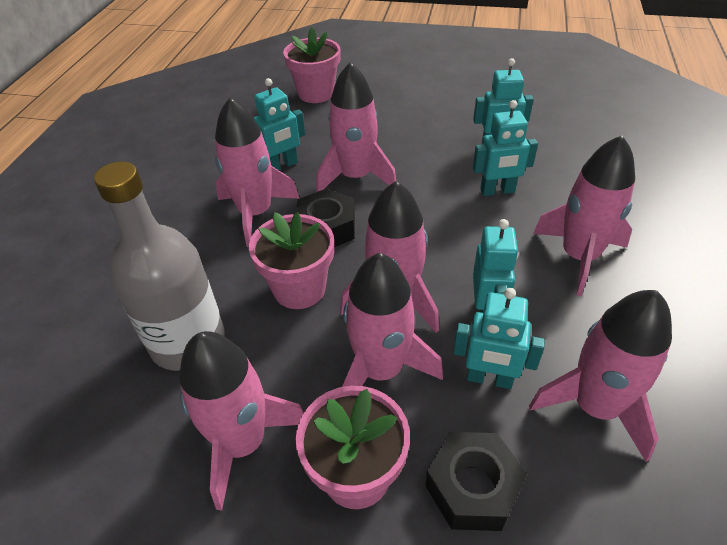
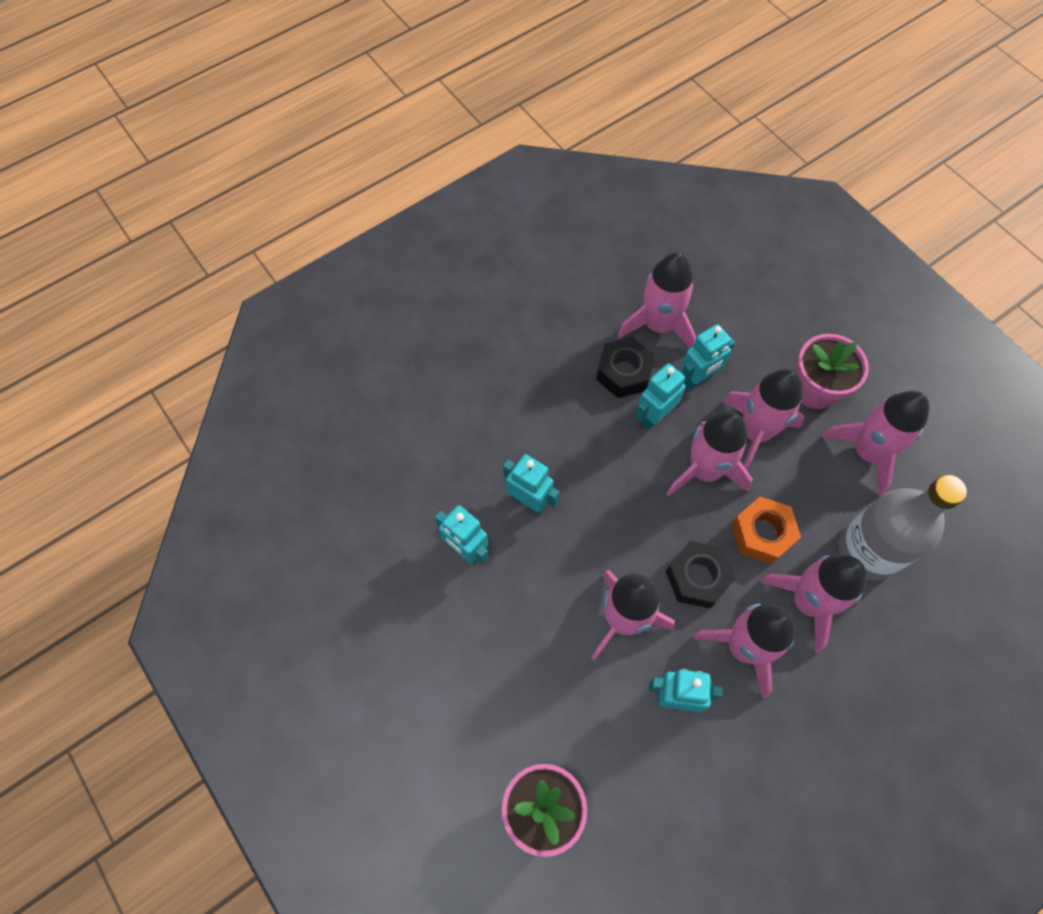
camera: 140 degrees left, 20 degrees up
pink flower pot [249,212,334,309] -> orange nut [732,497,801,564]
black nut [425,432,527,531] -> black nut moved to [596,337,655,398]
turquoise robot [453,288,545,389] -> turquoise robot turned 90 degrees clockwise [681,324,735,390]
pink rocket [533,135,635,296] -> pink rocket moved to [760,554,866,653]

